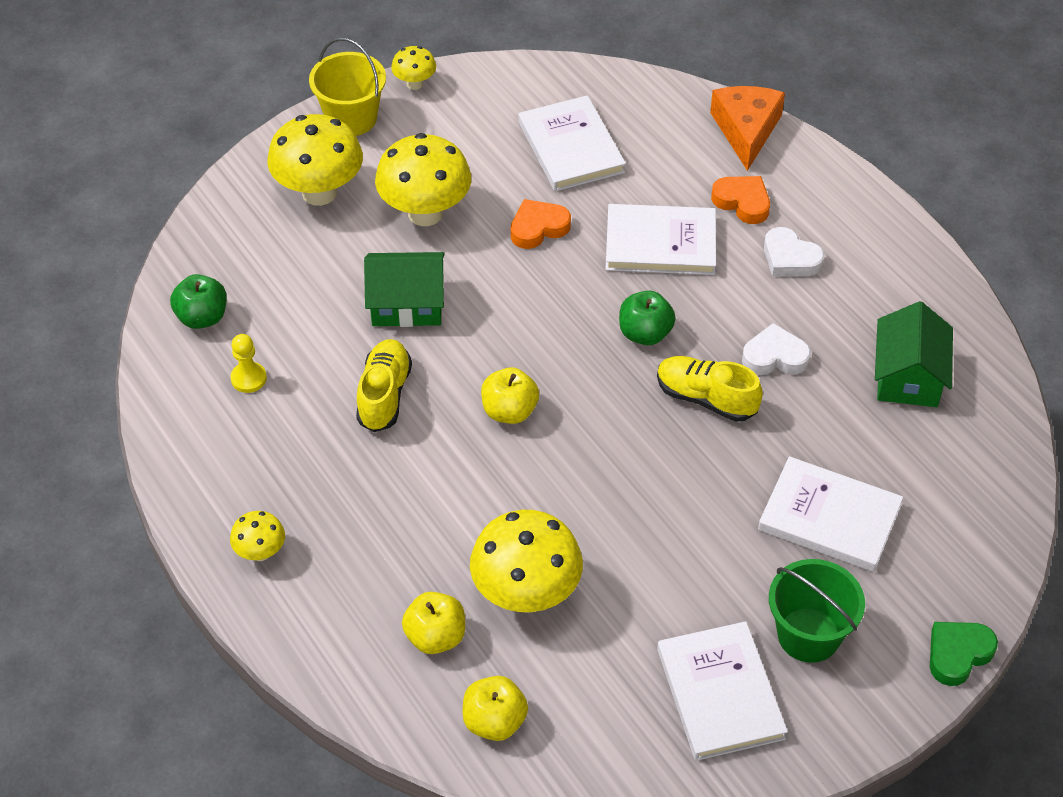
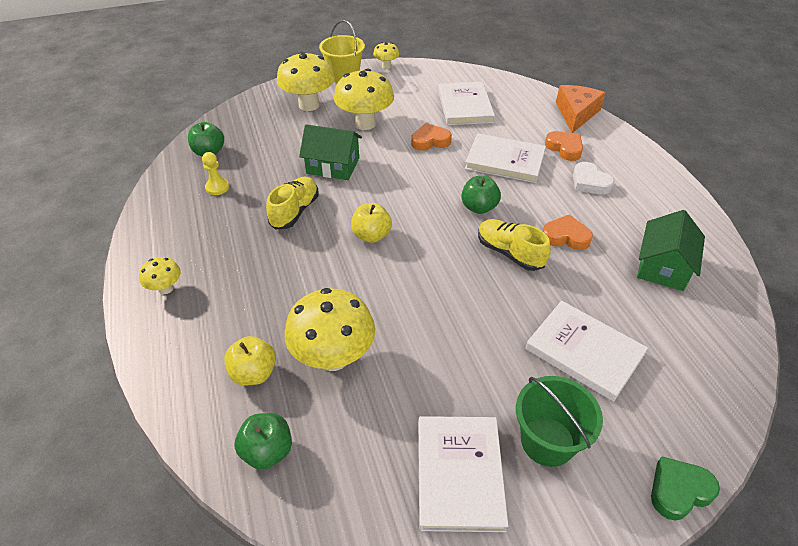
camera: 15 degrees right, 5 degrees down
yellow apple [462,676,528,741] -> green apple [235,413,292,470]
white heart [742,323,811,375] -> orange heart [543,214,593,250]

